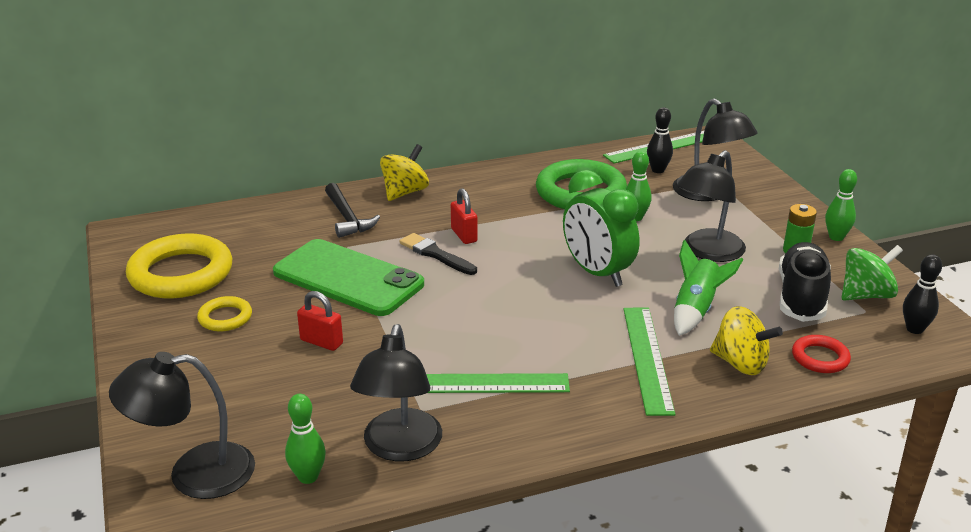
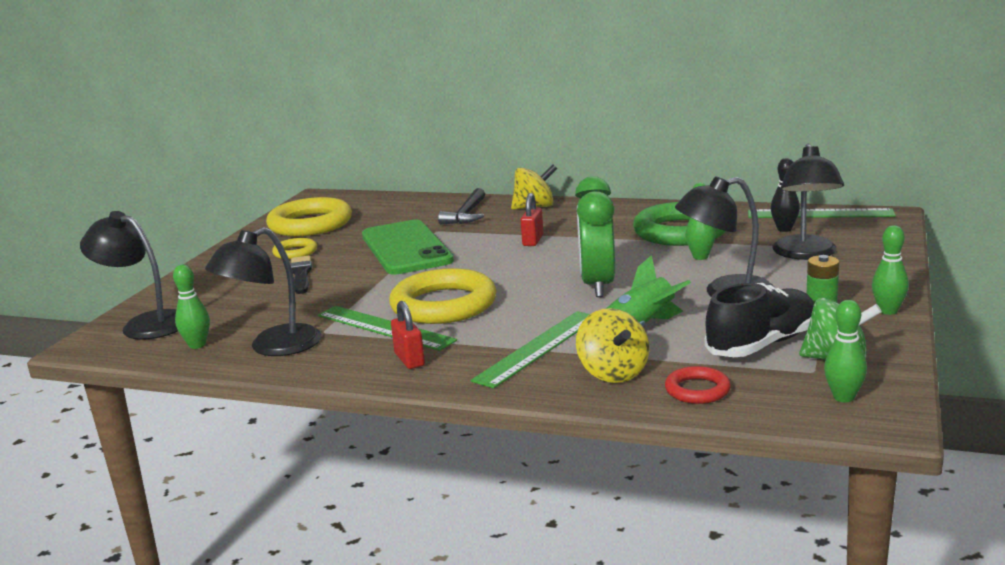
camera: 40 degrees right, 10 degrees down
red padlock [297,291,343,351] -> red padlock moved to [391,301,425,369]
black brush [400,233,477,275] -> black brush moved to [290,255,312,294]
black bowling pin [903,255,942,334] -> green bowling pin [824,300,867,402]
none -> yellow ring [389,268,496,324]

